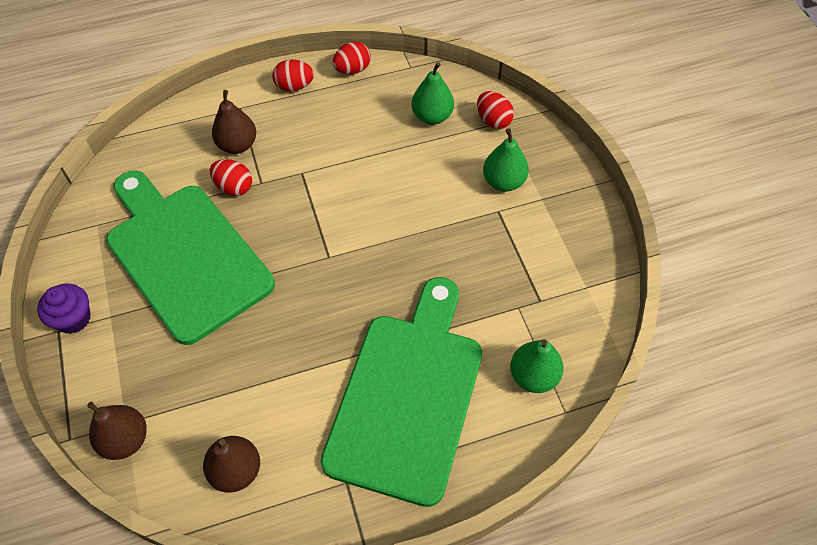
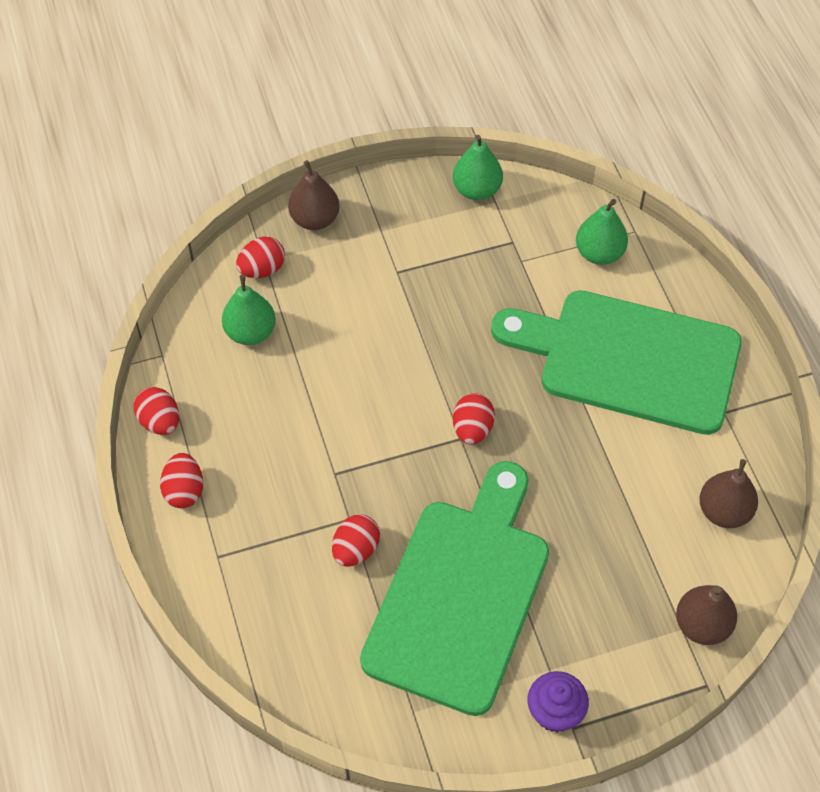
camera: 90 degrees left, 0 degrees up
green cutting board [106,171,275,345] -> green cutting board turned 150 degrees clockwise [360,461,549,716]
brown pear [212,90,256,154] -> brown pear moved to [288,160,340,230]
green pear [483,128,529,191] -> green pear moved to [453,135,503,200]
none -> red egg [453,393,495,445]

